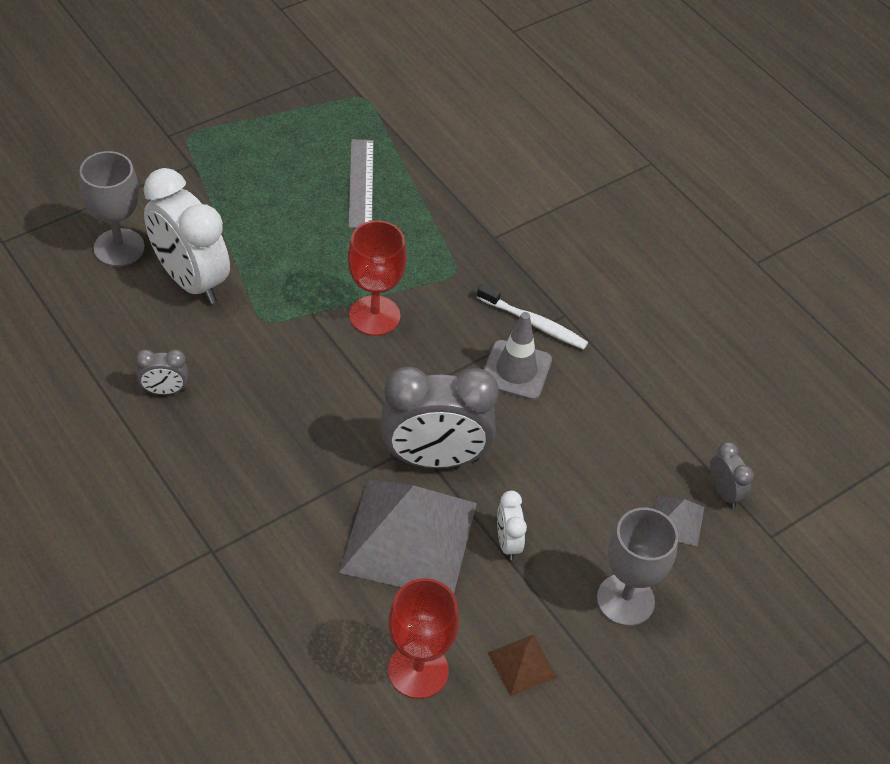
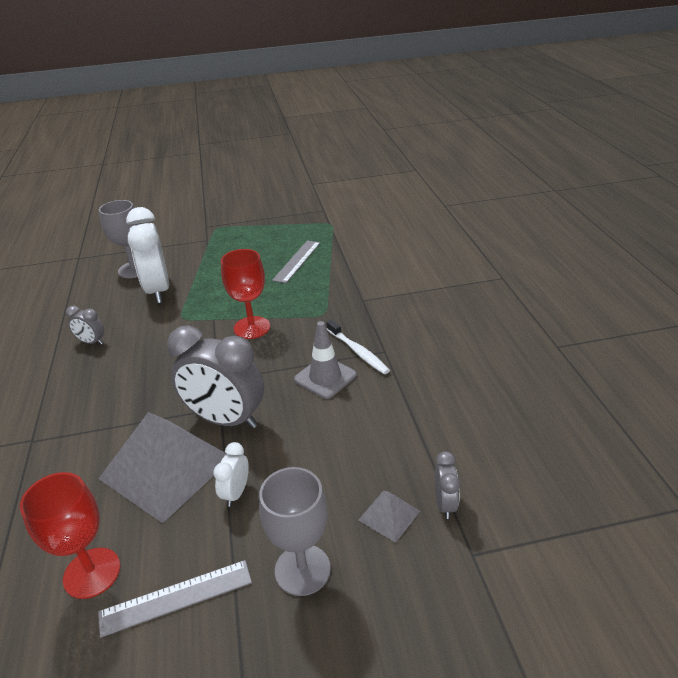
camera: 30 degrees right, 15 degrees down
brown pyramid [488,634,557,696] -> grey ruler [98,560,252,638]

